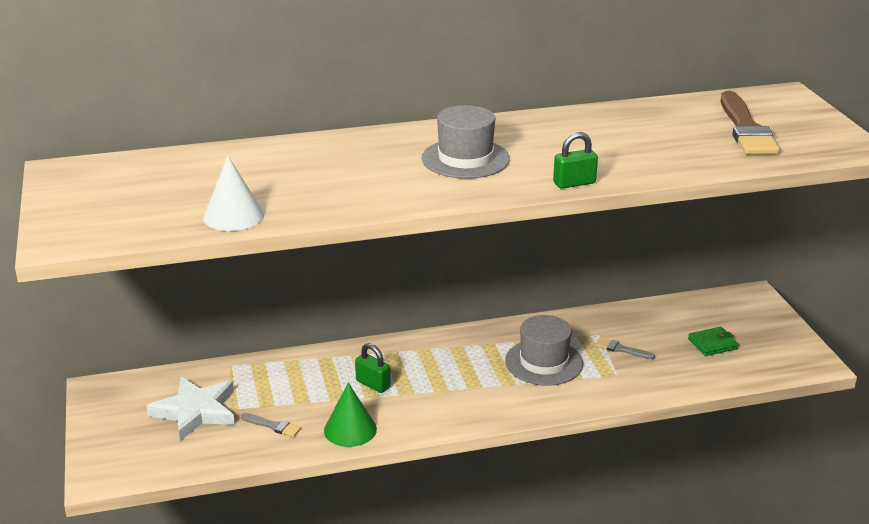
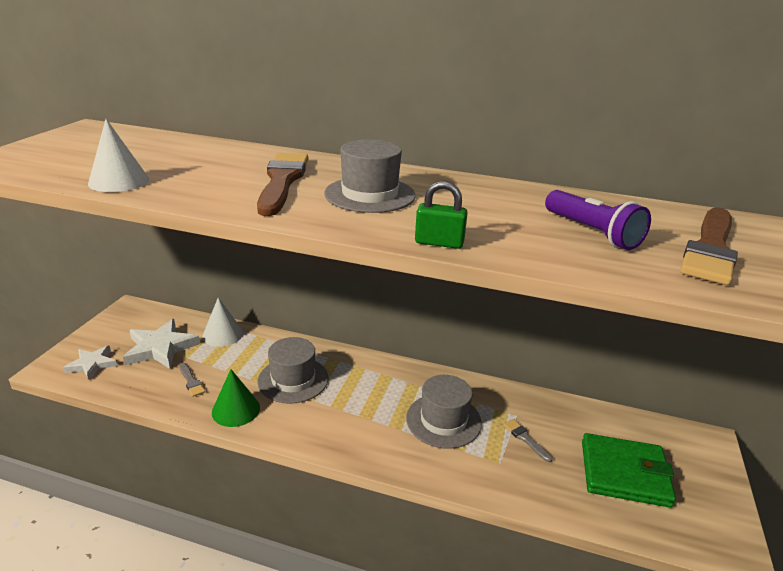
camera: 30 degrees right, 0 degrees up
green padlock [355,343,391,393] -> grey hat [257,337,329,404]
green wallet [688,327,739,356] -> green wallet [582,433,676,508], size x1.90
none -> white star [63,345,117,380]
none -> white cone [202,298,243,347]
none -> brown brush [257,153,308,216]
none -> purple flashlight [545,190,651,250]

